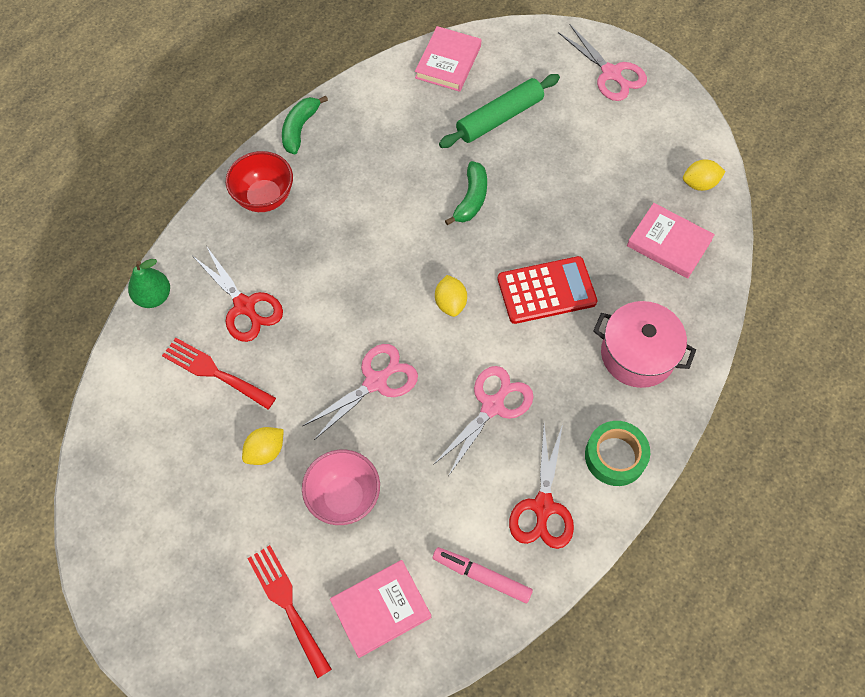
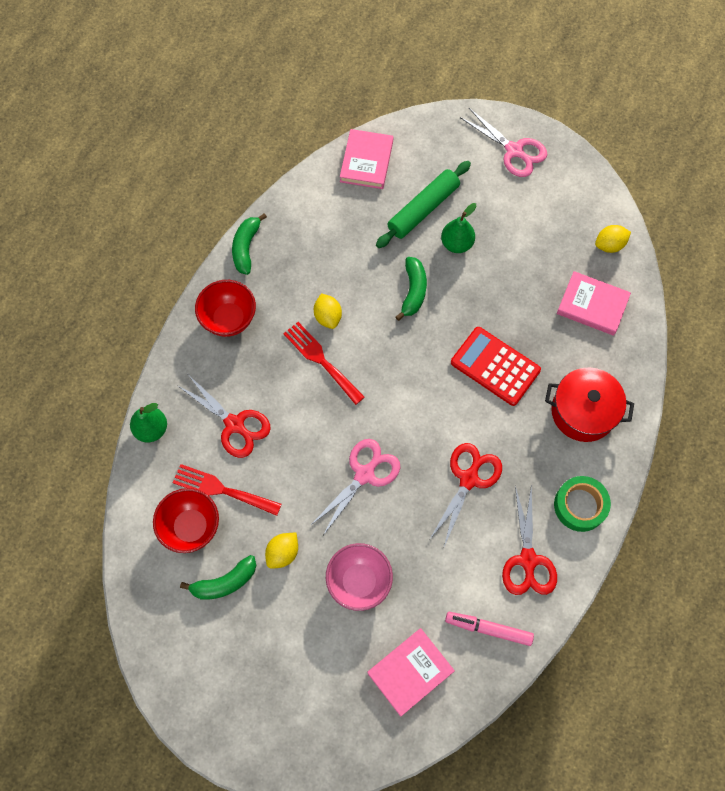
camera: 10 degrees left, 5 degrees up
red fork [247,545,332,679] -> red fork moved to [283,322,365,405]
pink scissors [433,366,533,475] -> red scissors [430,443,502,546]
yellow lemon [435,275,467,317] -> yellow lemon moved to [314,293,342,329]
red calculator [497,256,597,324] -> red calculator turned 120 degrees counterclockwise [451,327,541,406]
pink pot [593,301,696,388] -> red pot [545,368,634,442]
none -> red bowl [153,488,219,553]
none -> green banana [180,555,256,600]
none -> green pear [441,203,476,253]

